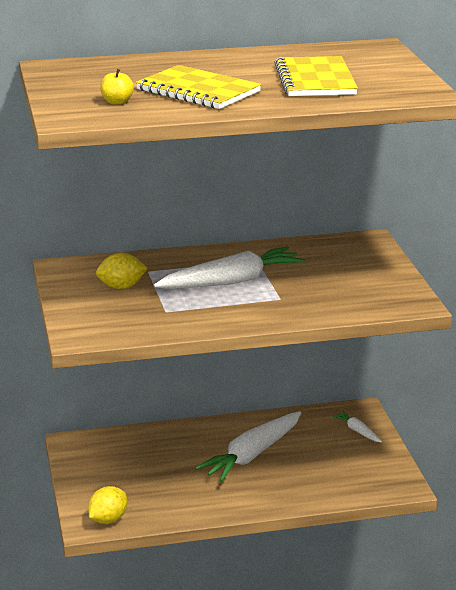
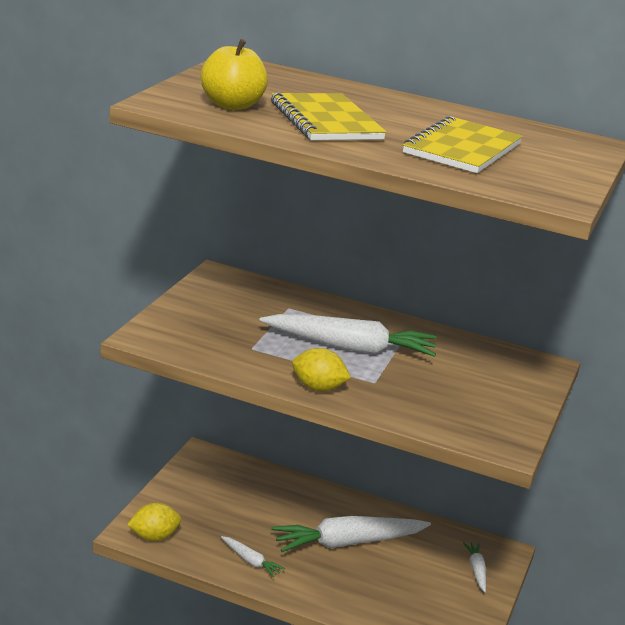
camera: 30 degrees right, 0 degrees up
yellow lemon [96,253,148,289] -> yellow lemon moved to [292,348,351,391]
yellow apple [100,69,134,105] -> yellow apple [201,39,268,110], size x1.80
none -> white carrot [221,536,285,577]

